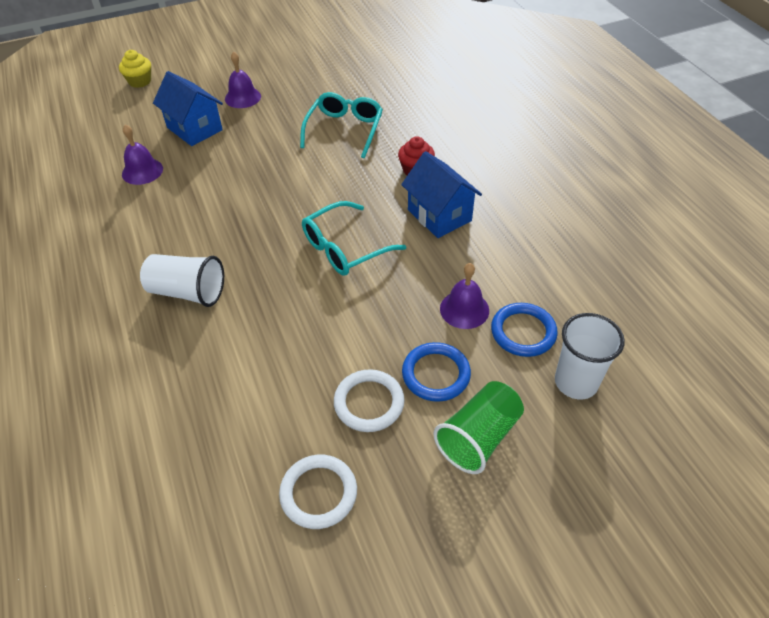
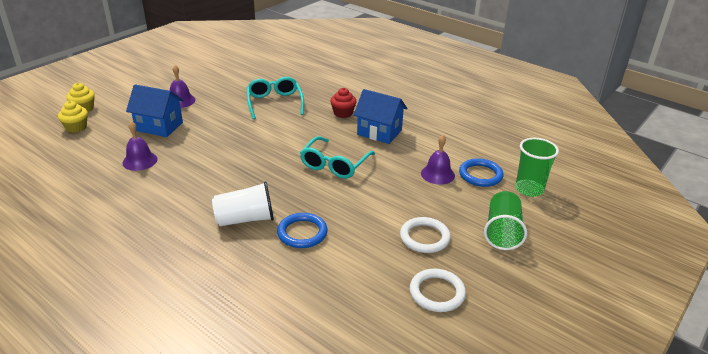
camera: 30 degrees left, 15 degrees down
blue ring [402,342,471,402] -> blue ring moved to [277,213,328,248]
white cup [555,313,625,399] -> green cup [515,138,559,197]
none -> yellow cupcake [58,101,88,133]

